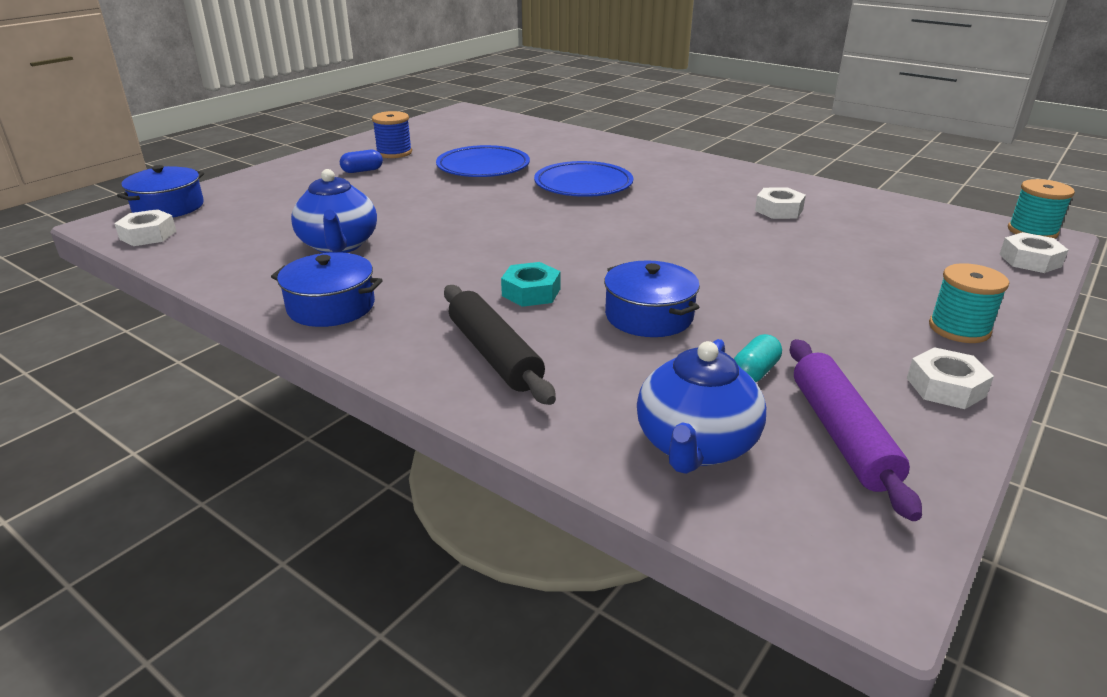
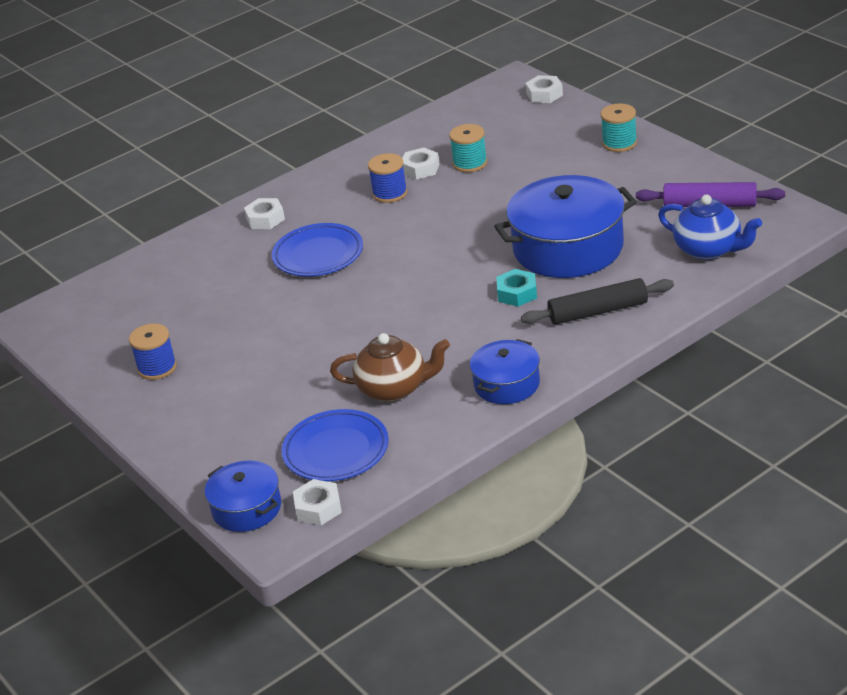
camera: 70 degrees left, 5 degrees up
blue teapot [291,169,377,253] -> brown teapot [330,333,450,402]
blue capsule [340,150,383,173] -> none
blue plate [436,145,530,177] -> blue plate moved to [282,409,389,481]
blue pot [604,260,700,337] -> blue pot [494,175,637,278], size x1.85
turquoise capsule [734,334,782,382] -> none
white nut [907,347,994,409] -> white nut moved to [244,198,285,229]
turquoise spool [1008,179,1075,239] -> turquoise spool moved to [449,124,487,172]
none -> blue spool [368,153,408,203]

